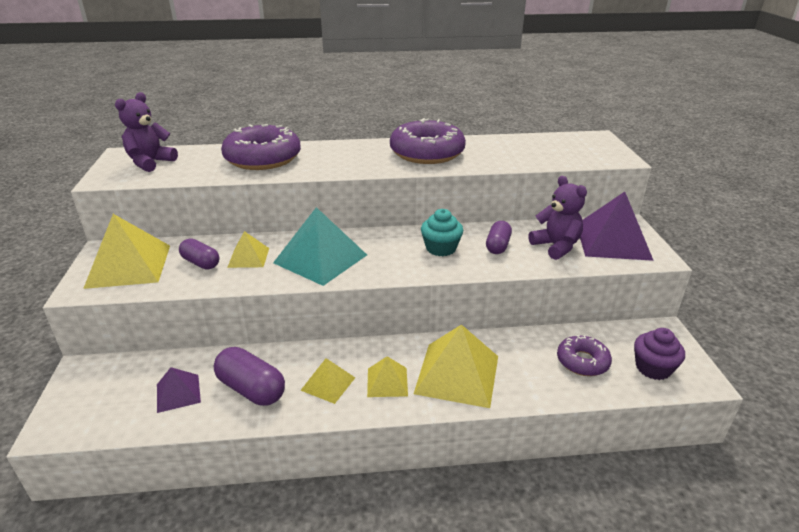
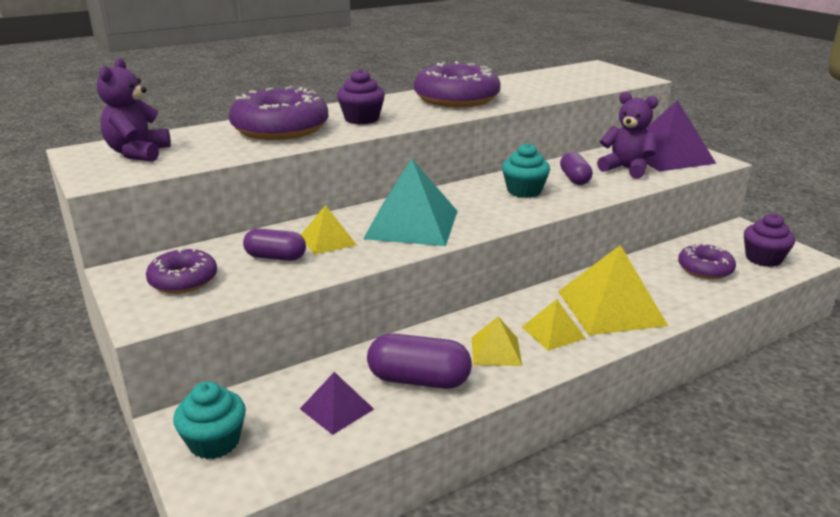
camera: 25 degrees left, 5 degrees down
yellow pyramid [83,214,170,289] -> purple donut [146,247,217,293]
none -> turquoise cupcake [173,381,246,459]
none -> purple cupcake [337,69,385,125]

